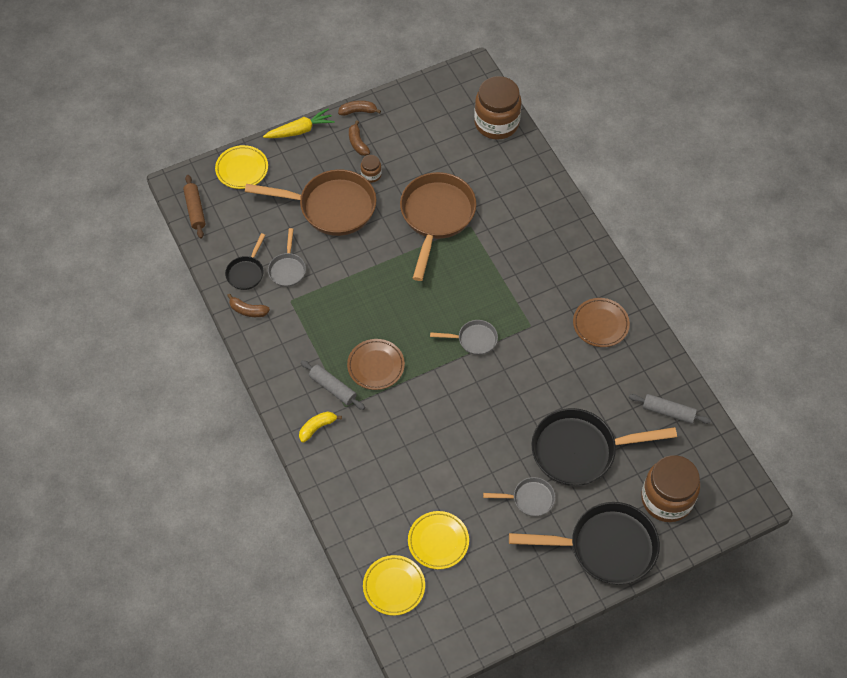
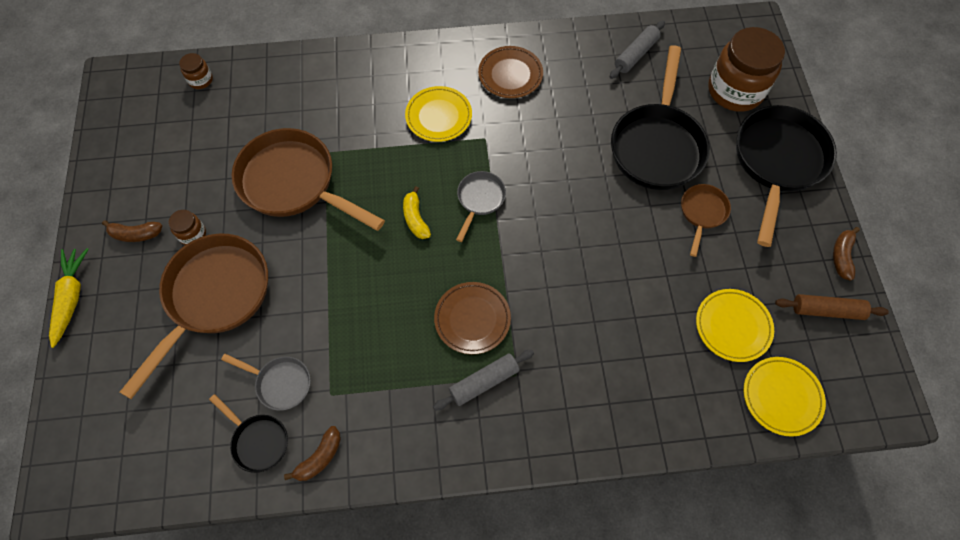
camera: 70 degrees left, 5 degrees up
brown rolling pin [183,175,206,239] -> brown rolling pin moved to [775,294,889,320]
yellow plate [215,145,268,189] -> yellow plate moved to [405,86,472,142]
yellow banana [299,411,342,443] -> yellow banana moved to [403,186,431,239]
brown banana [338,100,381,116] -> brown banana moved to [833,227,860,281]
brown jar [474,76,522,140] -> brown jar [179,53,213,89], size x0.44
grey pan [483,477,555,517] -> brown pan [681,184,731,257]

